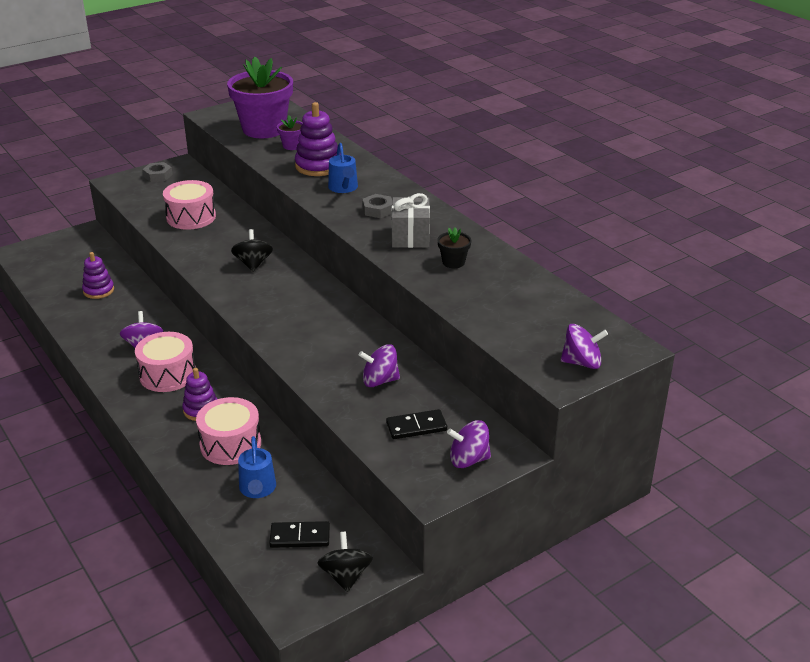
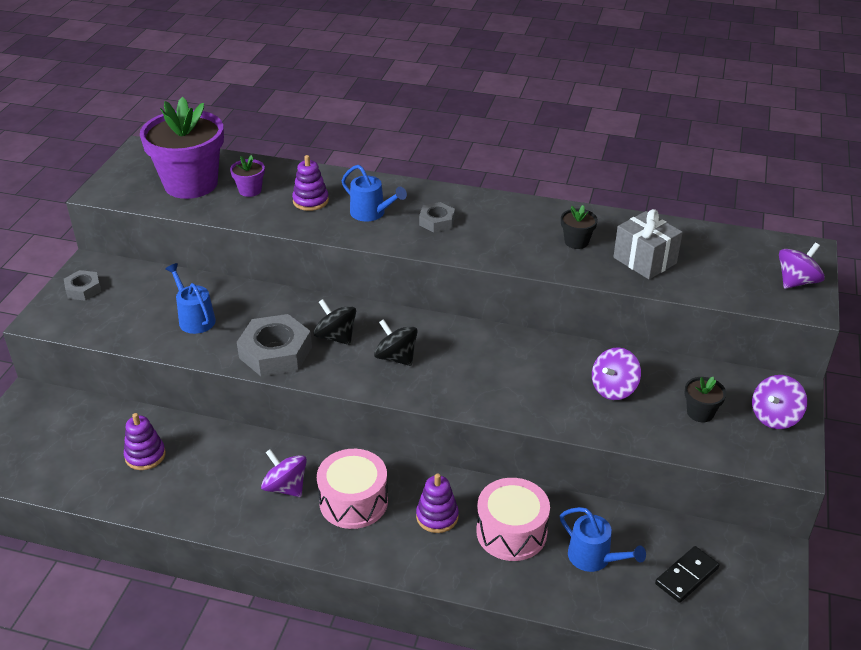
camera: 40 degrees left, 5 degrees up
pink drum [163,180,216,230] -> blue watering can [165,263,216,334]
purple stacking toy [295,102,338,176] -> purple stacking toy [292,155,329,211], size x0.65
black spinning top [317,532,373,592] -> black spinning top moved to [374,319,418,366]
black domino [386,409,447,439] -> black flower pot [685,377,726,422]
grey gift [391,193,430,248] -> grey gift moved to [613,209,683,279]
none -> grey nut [237,314,312,376]

